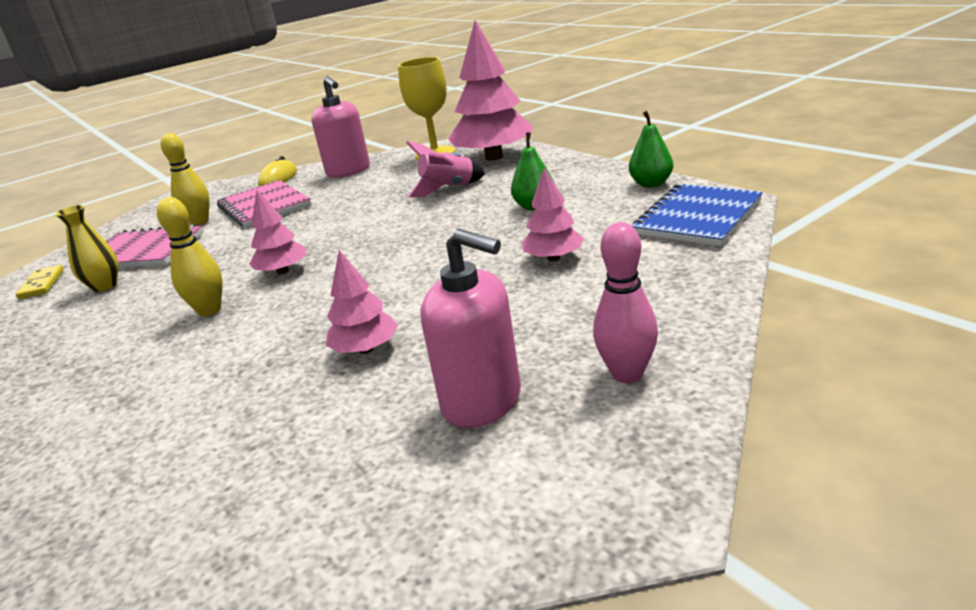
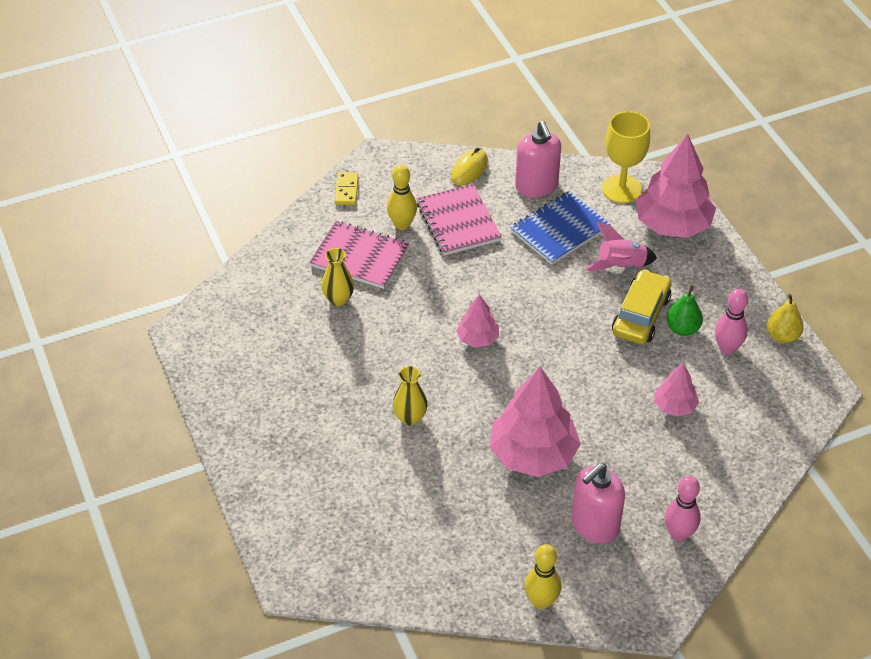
camera: 10 degrees right, 20 degrees up
yellow domino [16,265,64,299] -> yellow domino moved to [335,172,359,205]
yellow bowling pin [157,197,223,316] -> yellow bowling pin moved to [525,544,561,609]
pink tree [326,250,398,354] -> pink tree [490,367,581,477], size x1.96
pink soap dispenser [421,229,521,428] -> pink soap dispenser turned 90 degrees clockwise [571,463,625,544]
green pear [629,111,673,188] -> yellow pear [767,294,804,343]
blue notebook [632,184,763,246] -> blue notebook moved to [510,191,611,265]
none -> yellow vase [393,366,428,425]
none -> yellow car [612,269,671,344]
none -> pink bowling pin [715,289,748,355]

